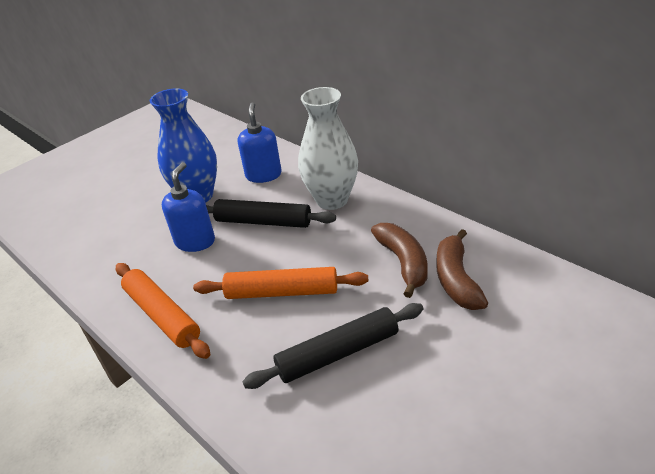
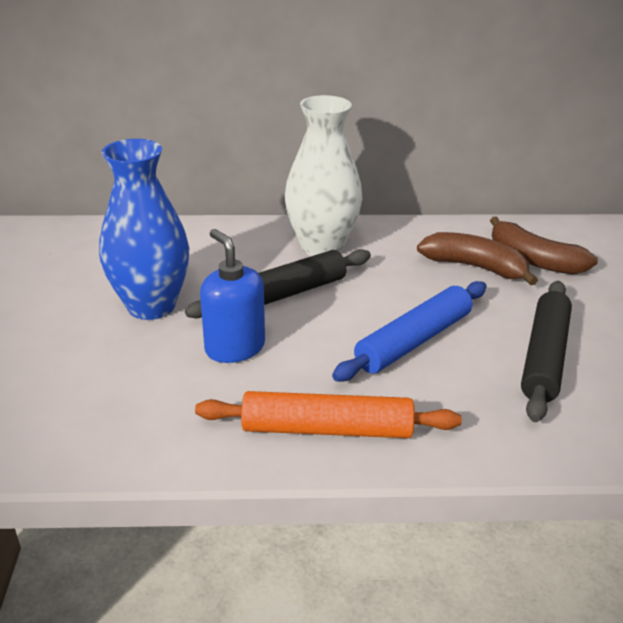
camera: 50 degrees left, 5 degrees down
orange rolling pin [193,267,368,299] -> blue rolling pin [332,281,487,382]
blue soap dispenser [238,103,282,183] -> none

